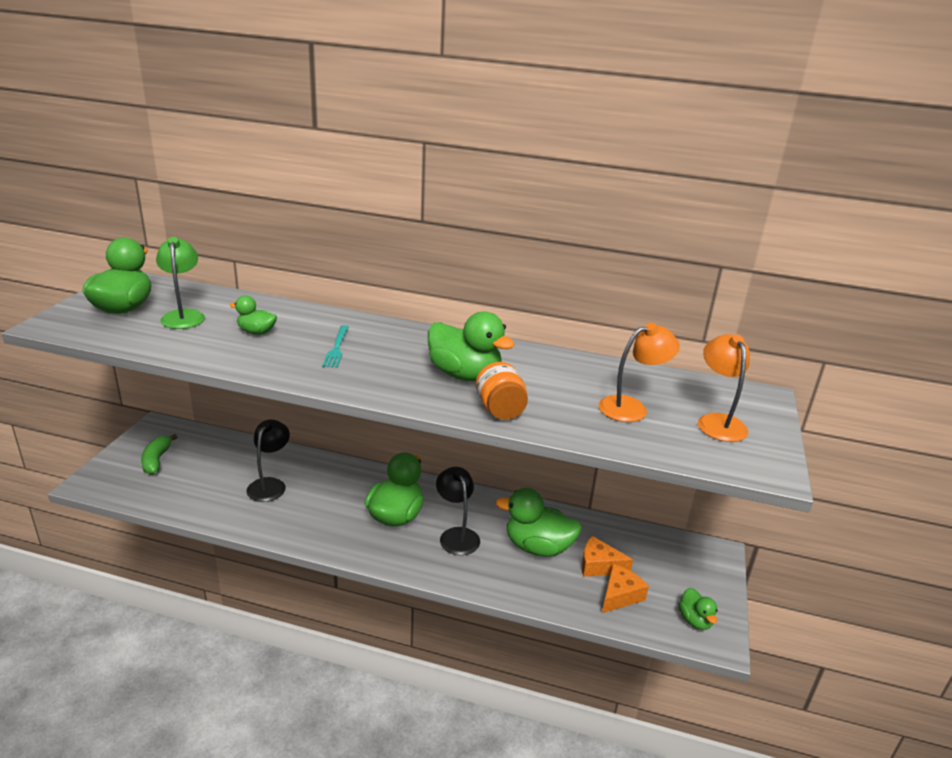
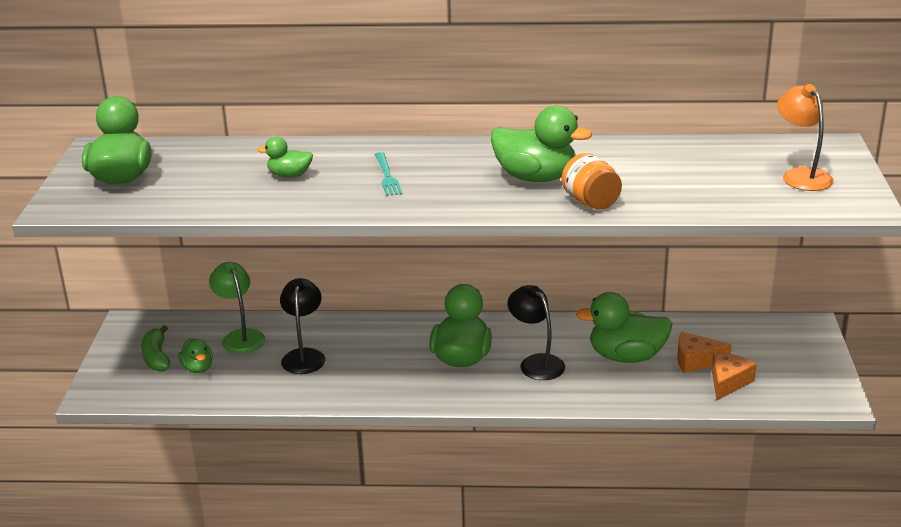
camera: 10 degrees left, 0 degrees up
green lamp [156,237,205,329] -> green lamp moved to [209,262,265,354]
orange lamp [599,323,680,422] -> none
green duck [679,588,718,630] -> green duck moved to [178,338,213,373]

